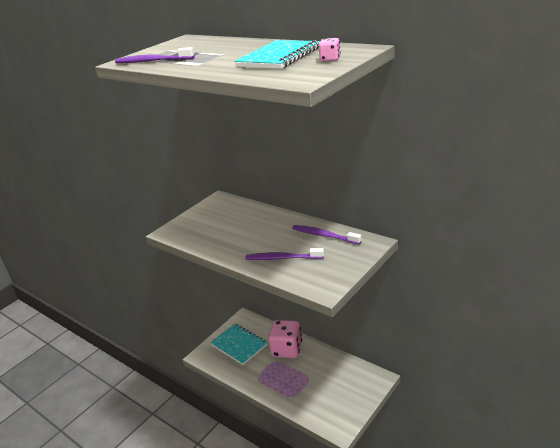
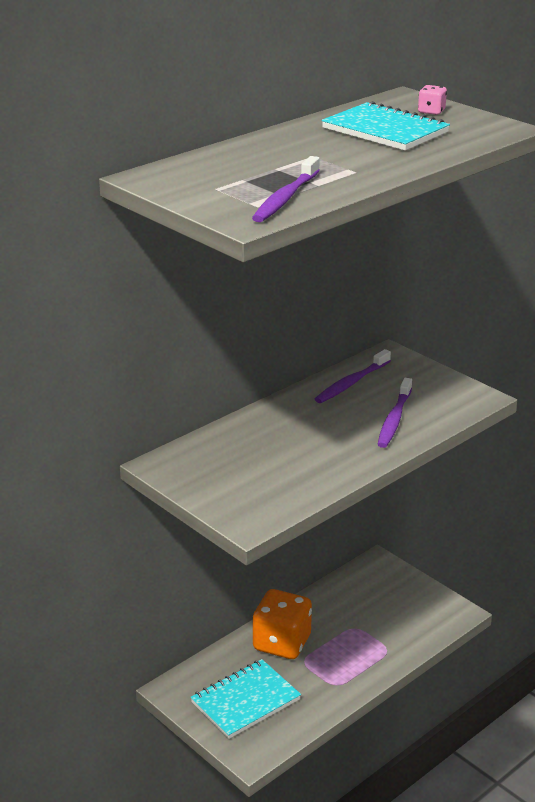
camera: 85 degrees left, 0 degrees up
pink dice [268,320,302,358] -> orange dice [253,589,312,659]

